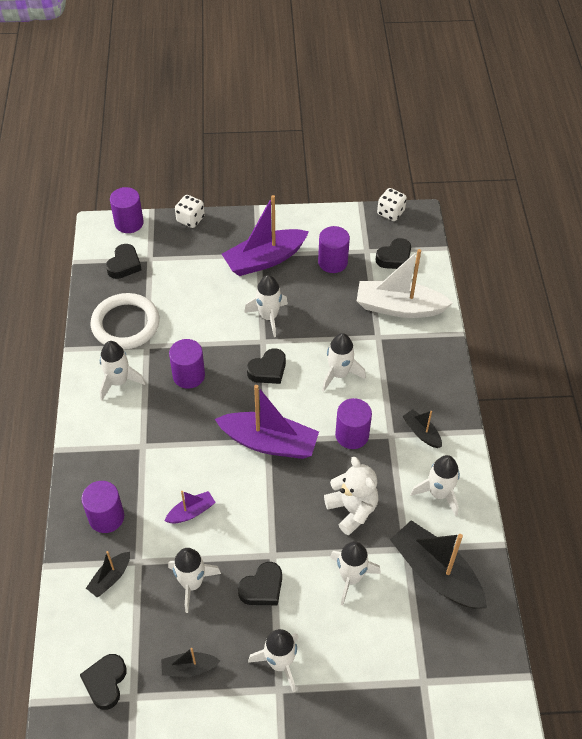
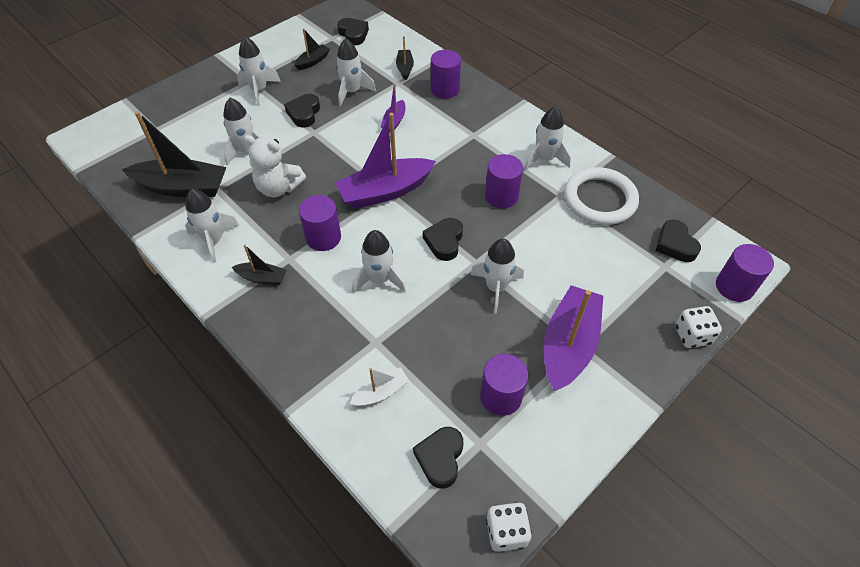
camera: 140 degrees right, 0 degrees up
white boat [357,249,453,318] -> white boat [350,367,409,406], size x0.49

